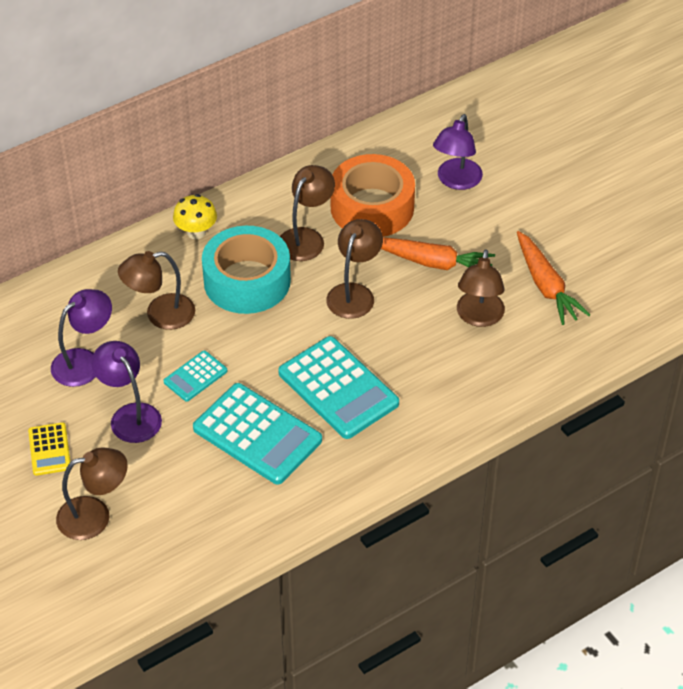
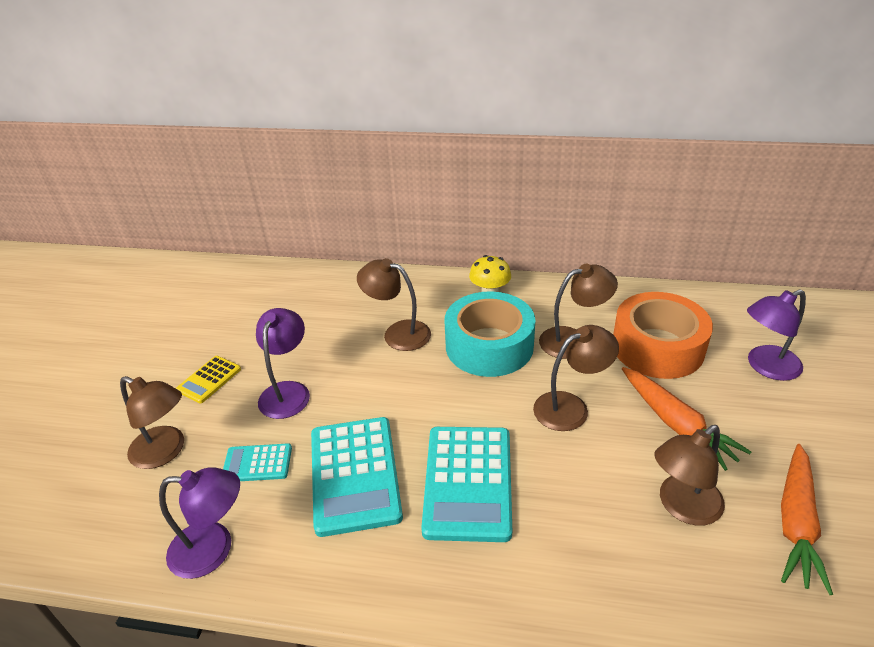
camera: 45 degrees right, 10 degrees down
purple lamp [51,289,112,387] -> purple lamp moved to [159,467,240,579]
turquoise calculator [164,351,227,402] -> turquoise calculator moved to [223,443,292,481]

